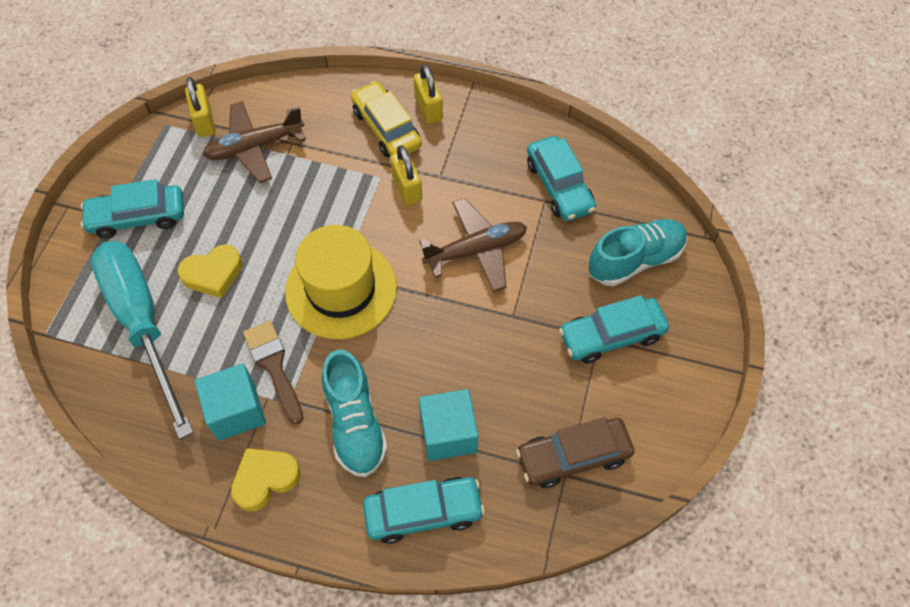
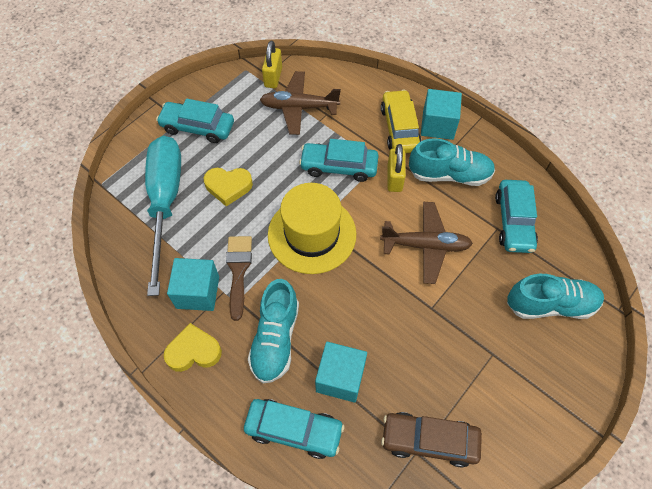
camera: 25 degrees right, 0 degrees up
yellow padlock [414,64,443,124] -> turquoise cube [421,89,462,140]
turquoise car [559,295,669,364] -> turquoise car moved to [299,139,379,182]
none -> turquoise shoe [409,138,495,186]

